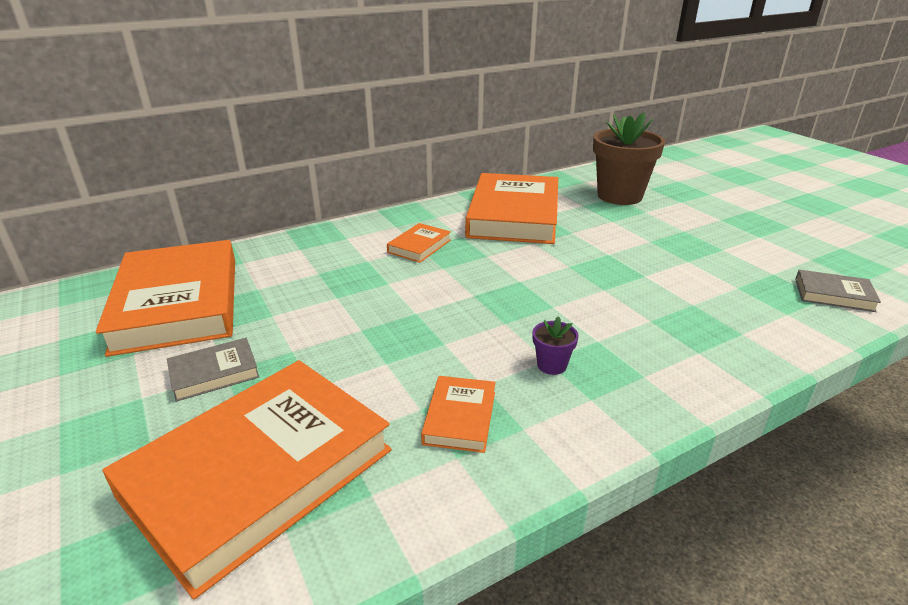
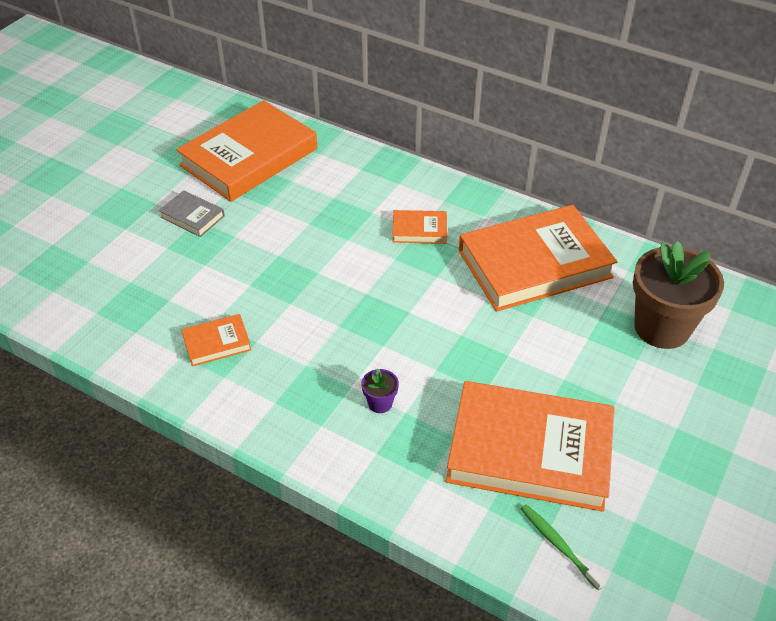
camera: 60 degrees right, 15 degrees up
orange book [102,360,392,599] -> orange book moved to [446,381,615,512]
purple flower pot [533,316,579,375] -> purple flower pot moved to [361,368,399,413]
grey book [795,270,881,312] -> green toothbrush [521,504,606,591]

